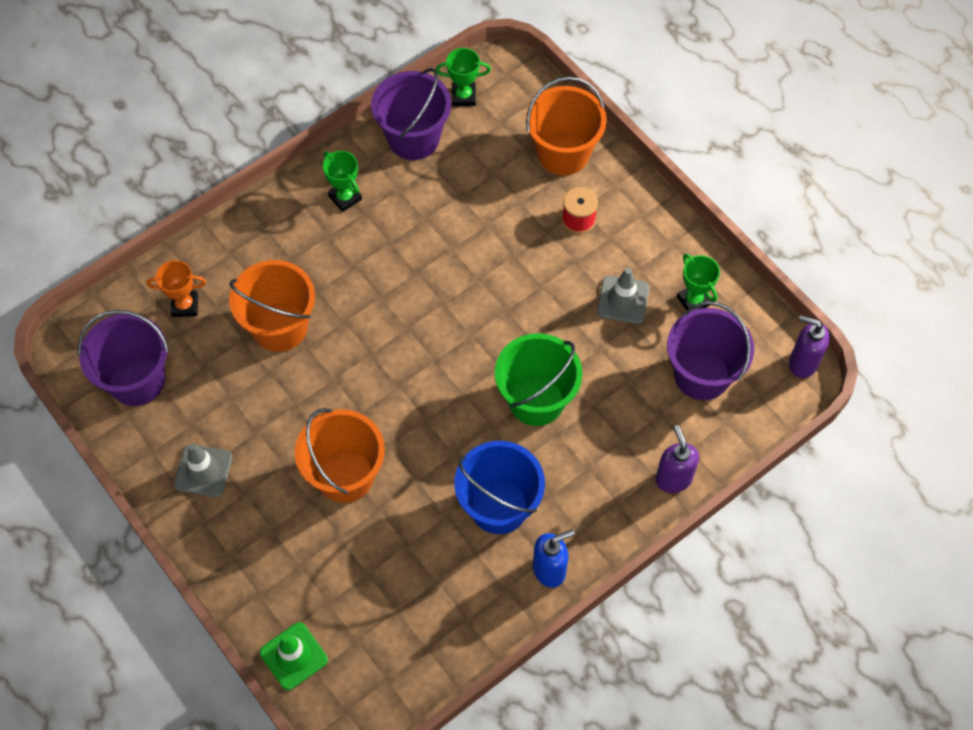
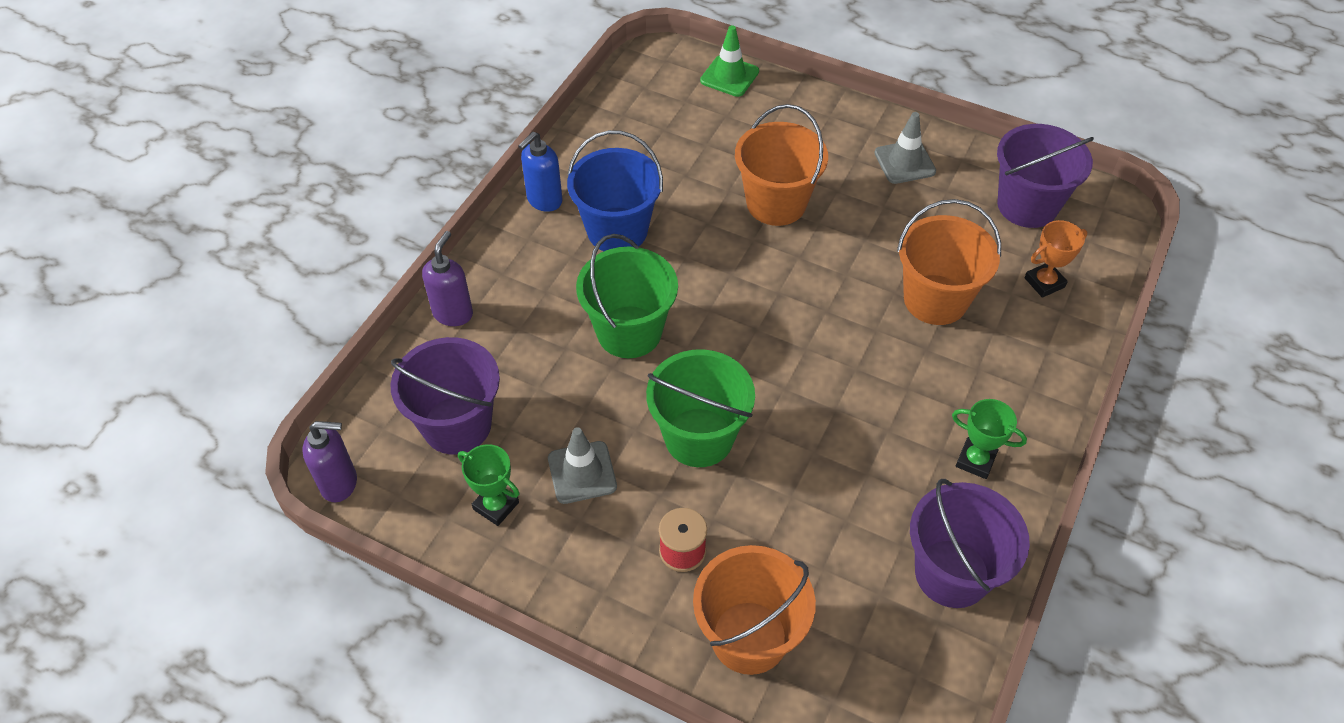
camera: 155 degrees right, 10 degrees down
green trophy [436,48,491,106] -> none
purple soap dispenser [655,425,699,493] -> purple soap dispenser turned 120 degrees counterclockwise [422,231,473,326]
none -> green bucket [646,349,755,467]

